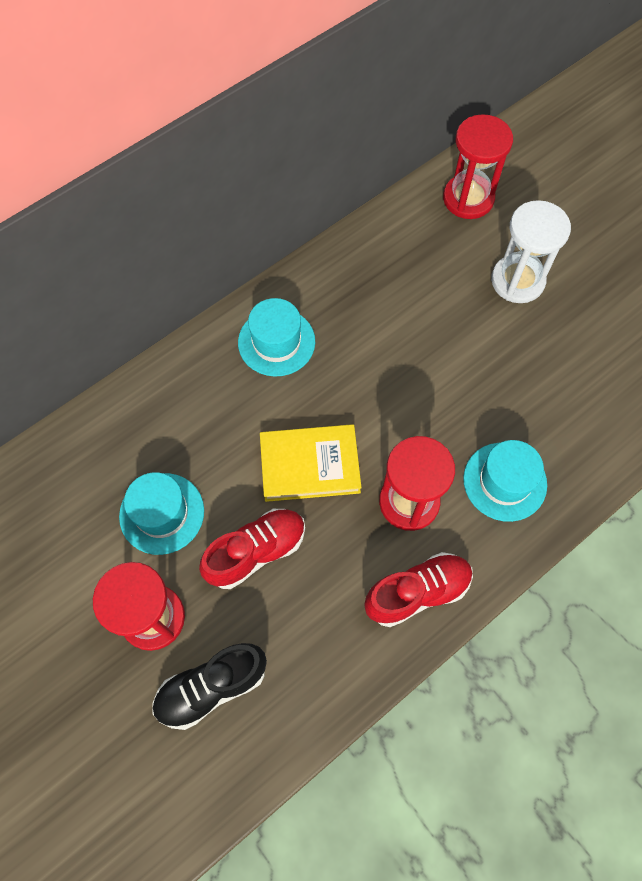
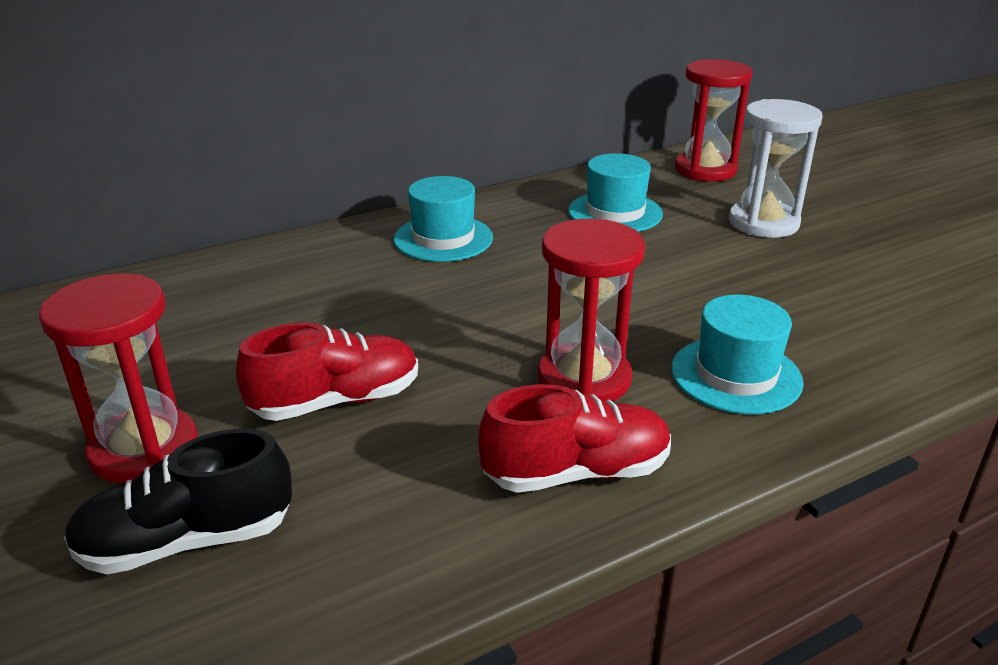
camera: 10 degrees right, 35 degrees down
turquoise hat [119,472,204,555] -> turquoise hat moved to [568,153,663,232]
yellow book [260,424,362,502] -> none

